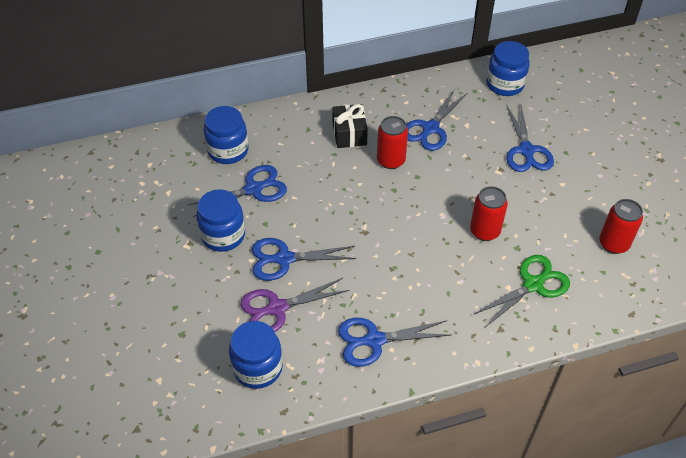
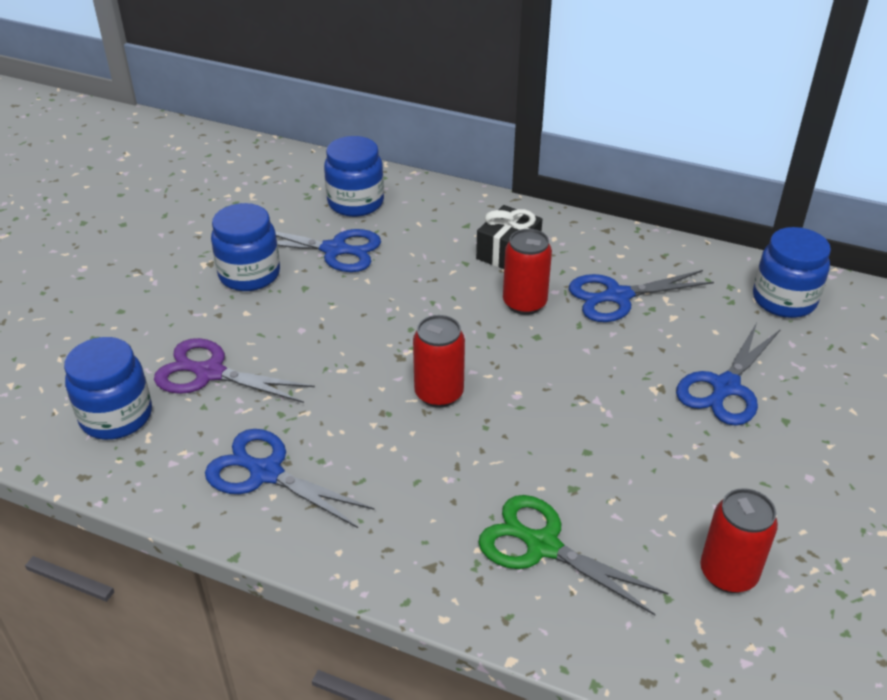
camera: 40 degrees right, 10 degrees down
blue scissors [252,238,356,281] -> none
red can [470,186,508,241] -> red can moved to [413,315,465,408]
green scissors [473,255,570,327] -> green scissors turned 150 degrees counterclockwise [478,495,668,615]

